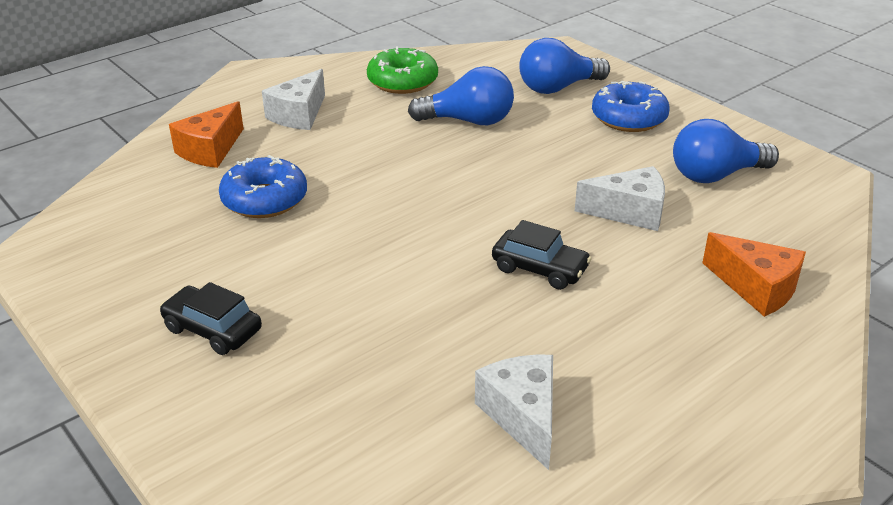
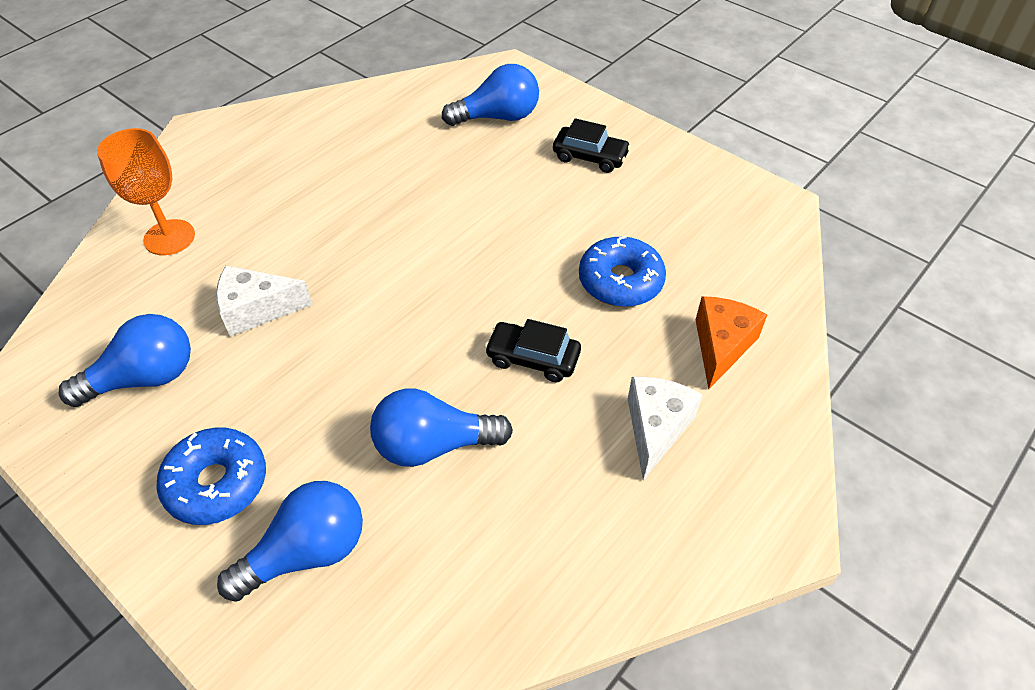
camera: 170 degrees right, 15 degrees up
green donut [367,47,438,94] -> none
white cheese [475,355,553,470] -> none
black car [492,220,592,290] -> black car moved to [484,319,581,382]
orange cheese [702,232,806,317] -> orange goblet [97,128,195,255]
none -> blue light bulb [442,64,539,126]

